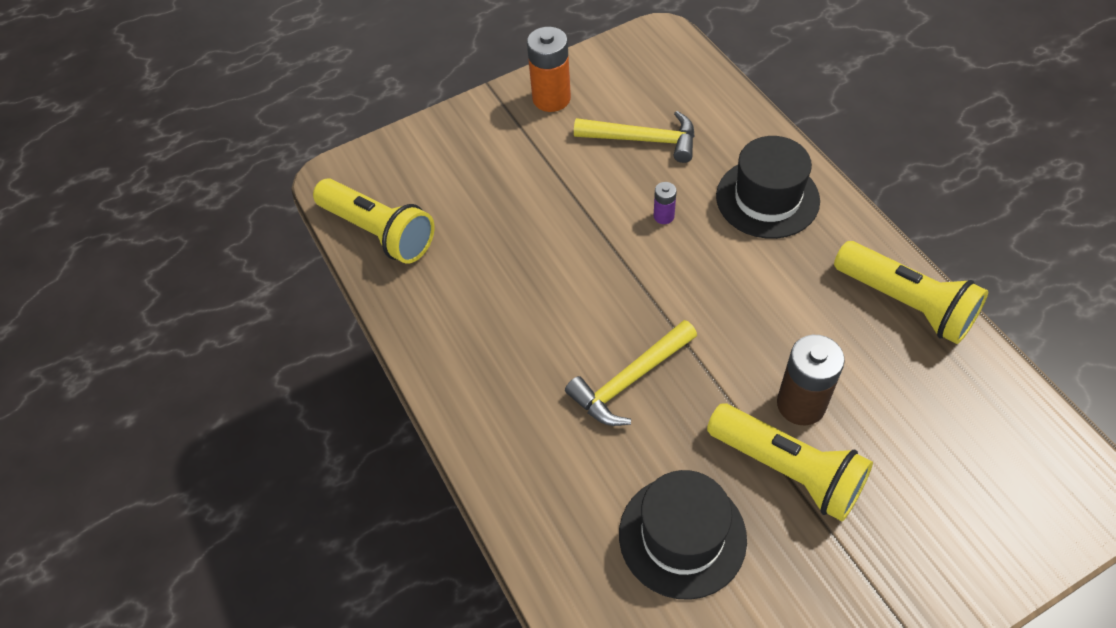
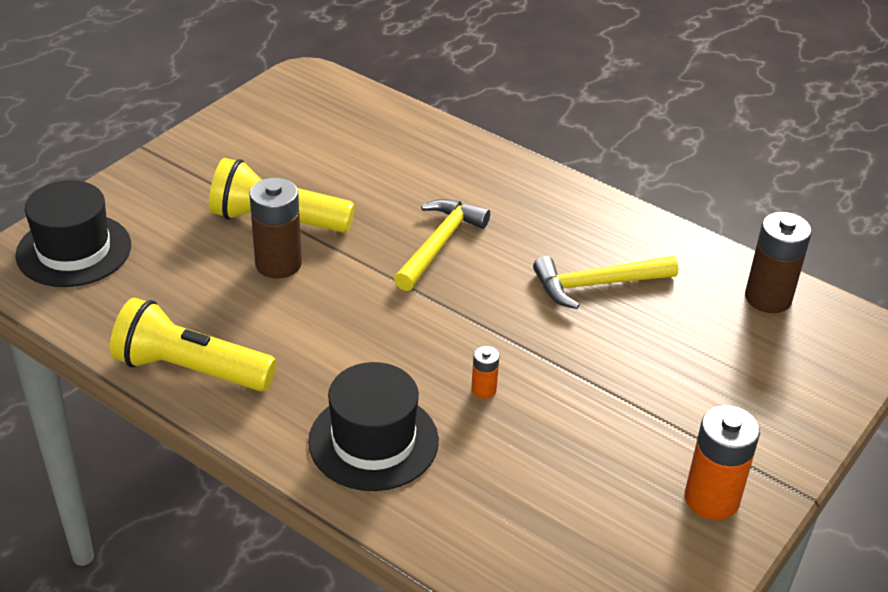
camera: 150 degrees right, 15 degrees down
yellow flashlight [313,178,435,264] -> brown battery [745,212,812,313]
yellow hammer [574,111,695,163] -> yellow hammer moved to [533,256,678,309]
black hat [619,470,747,600] -> black hat moved to [16,180,131,287]
purple battery [654,182,677,224] -> orange battery [471,346,500,399]

